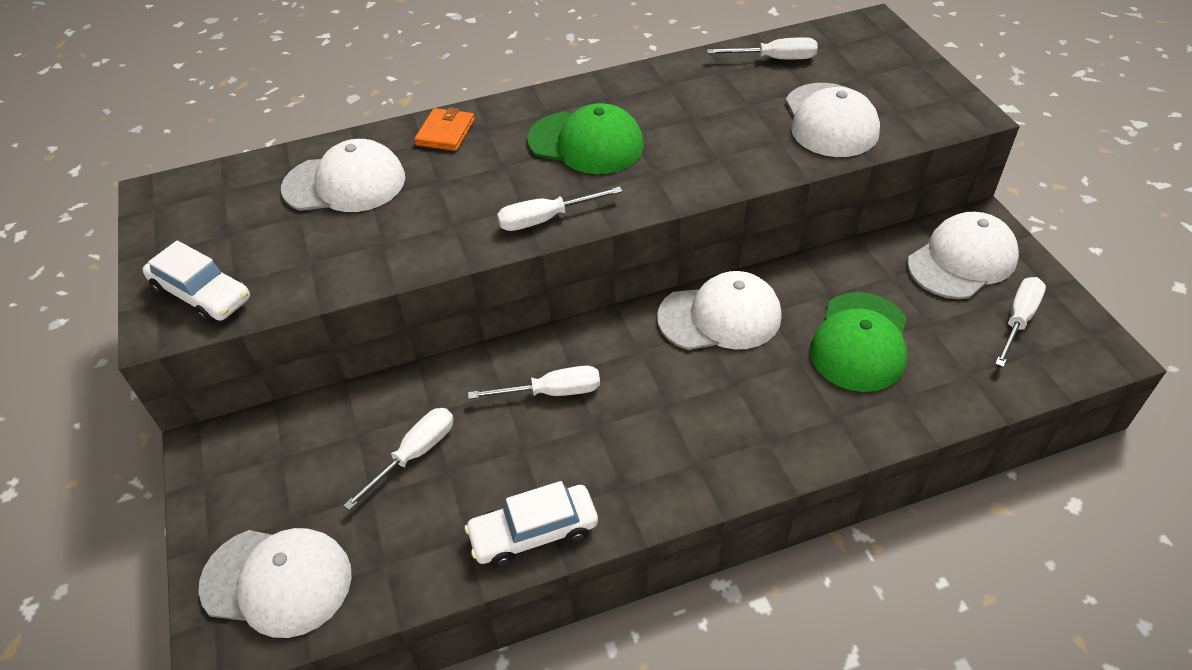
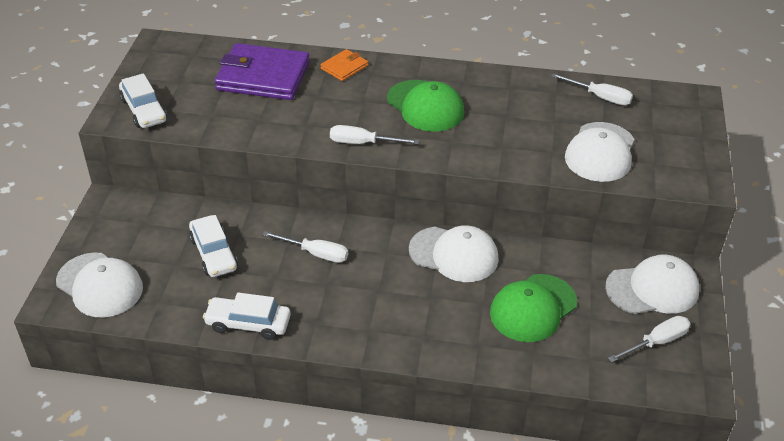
camera: 25 degrees right, 5 degrees down
white cap [281,139,405,212] -> purple wallet [214,43,310,100]
white screwdriver [343,408,454,511] -> white car [189,215,238,277]

